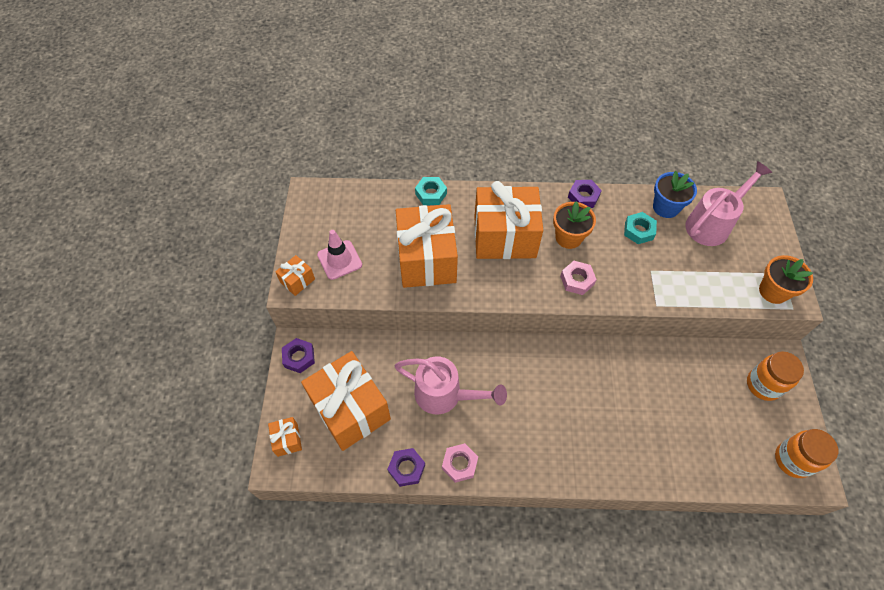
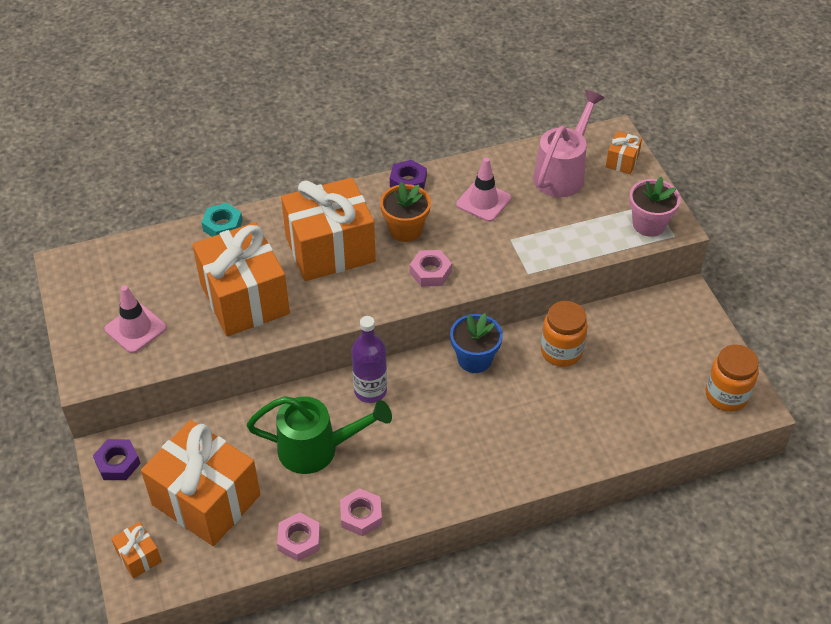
camera: 20 degrees left, 10 degrees down
orange gift [275,255,315,296] -> orange gift moved to [606,131,642,174]
purple nut [387,448,425,487] -> pink nut [277,512,320,561]
pink watering can [394,356,507,414] -> green watering can [247,396,392,474]
turquoise nut [624,212,657,244] -> pink traffic cone [456,157,511,222]
blue flower pot [653,171,697,218] -> blue flower pot moved to [450,313,503,373]
orange jar [747,351,804,401] -> orange jar moved to [541,301,588,367]
orange flower pot [759,255,813,304] -> pink flower pot [629,177,681,237]
none -> purple bottle [351,316,387,403]

